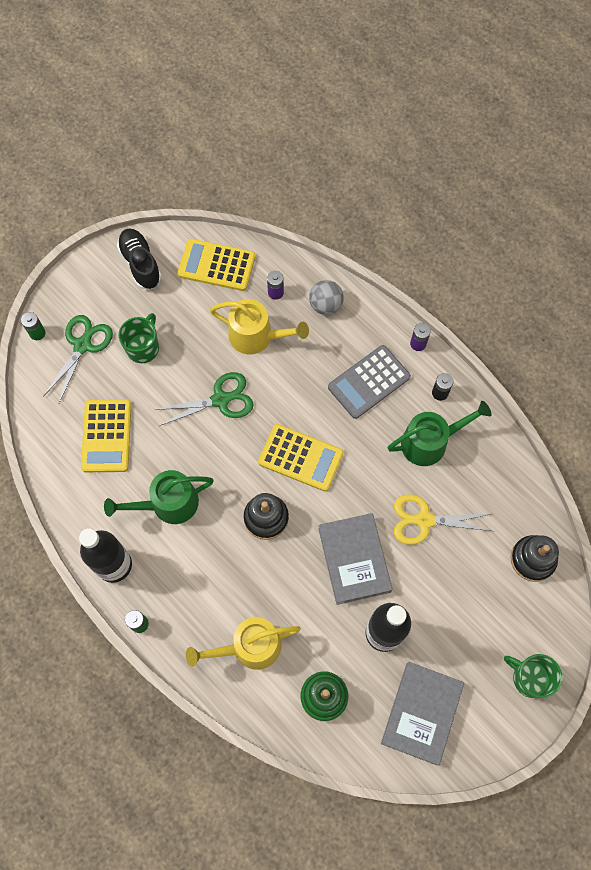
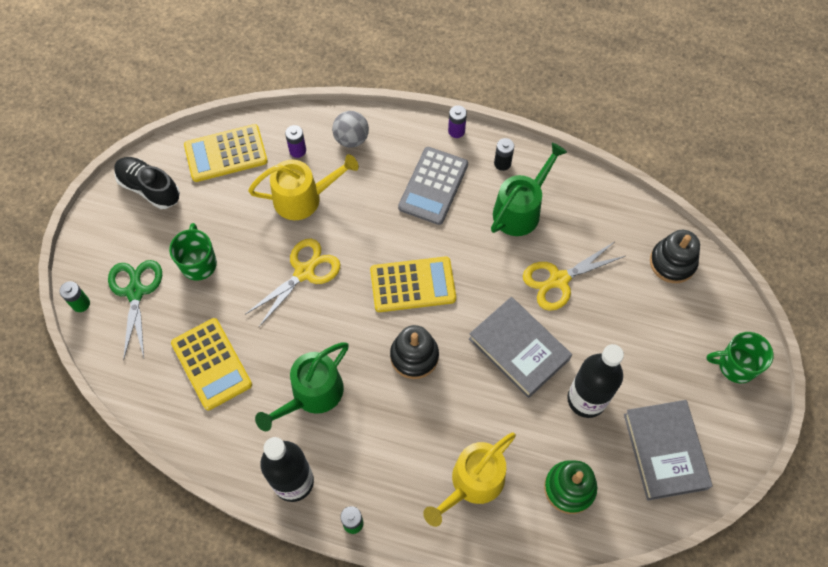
camera: 30 degrees left, 5 degrees down
green scissors [154,372,254,426] -> yellow scissors [246,239,340,327]

